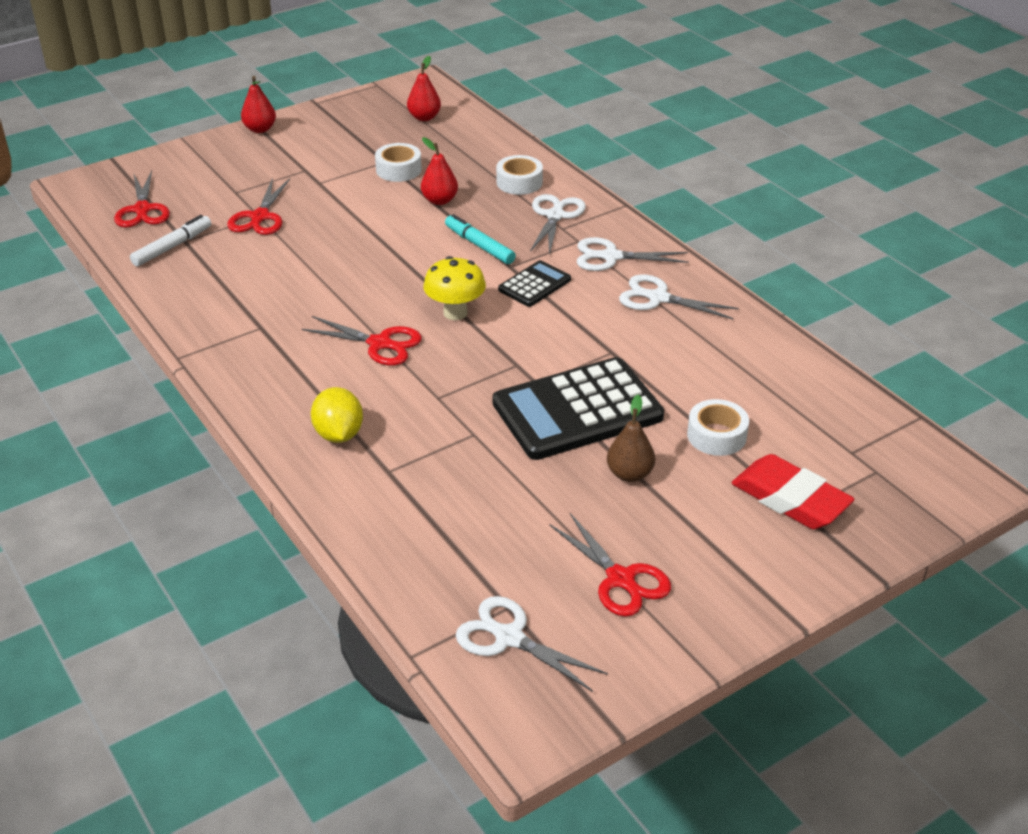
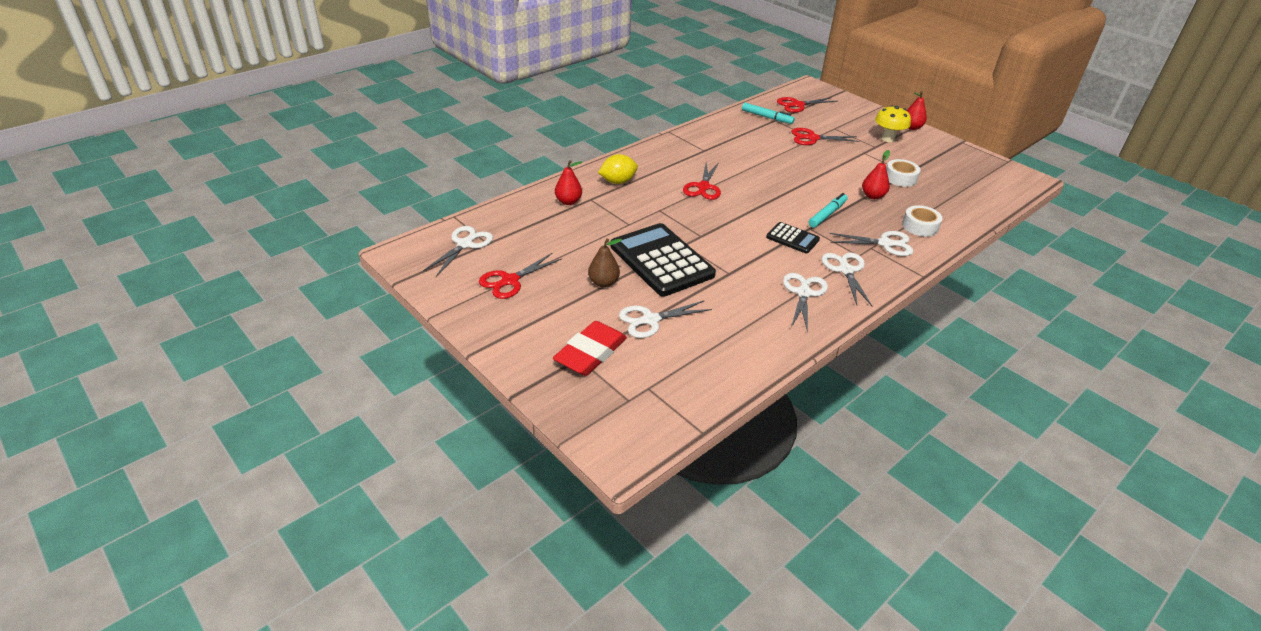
camera: 80 degrees right, 0 degrees up
white marker [130,215,211,266] -> turquoise marker [742,103,795,124]
red pear [407,56,441,121] -> red pear moved to [555,160,582,205]
yellow mushroom [423,256,486,320] -> yellow mushroom moved to [875,105,911,142]
white tape [687,399,749,456] -> white scissors [619,300,712,338]

